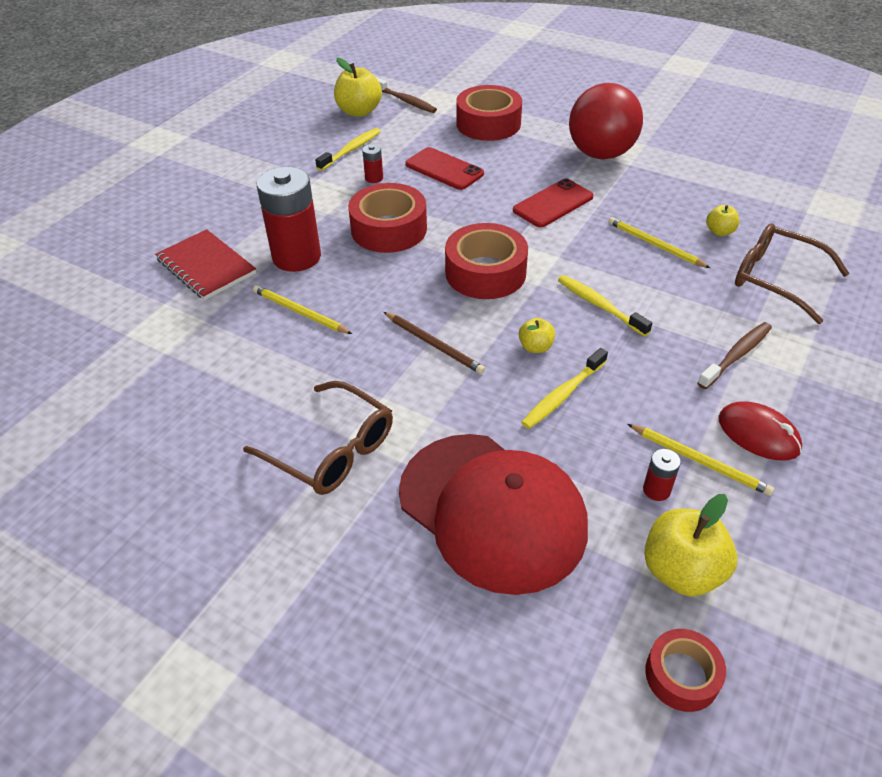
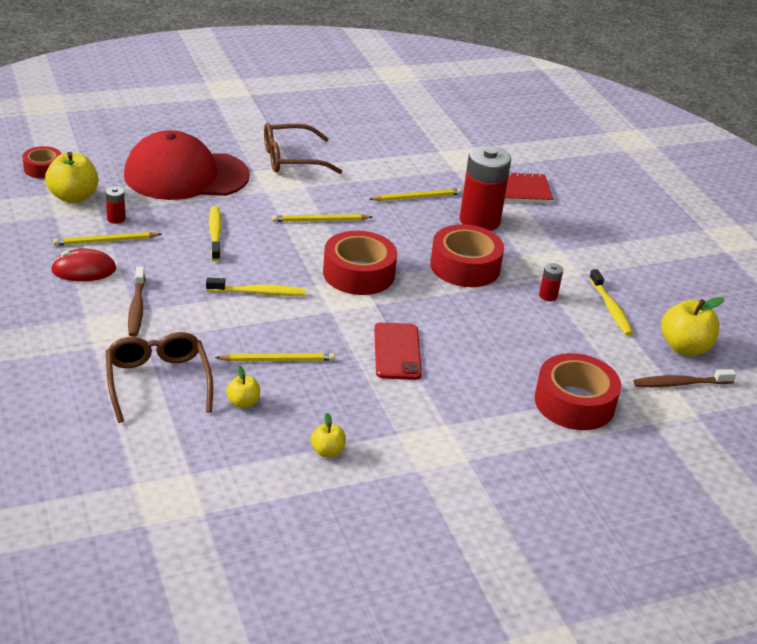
camera: 125 degrees right, 10 degrees down
brown pencil [384,312,485,374] -> yellow pencil [272,214,372,222]
red phone [405,147,484,190] -> none
yellow apple [519,318,555,353] -> yellow apple moved to [311,413,346,457]
red ball [569,83,643,159] -> none
brown glasses [735,223,850,324] -> brown glasses turned 90 degrees counterclockwise [106,332,213,423]

